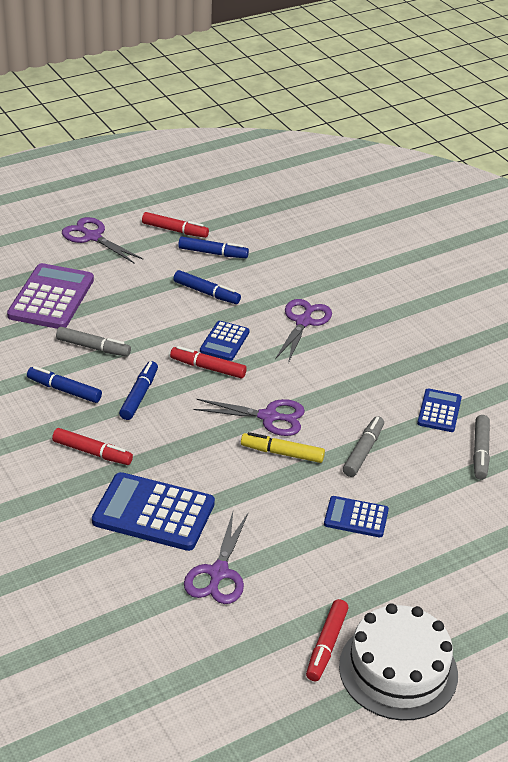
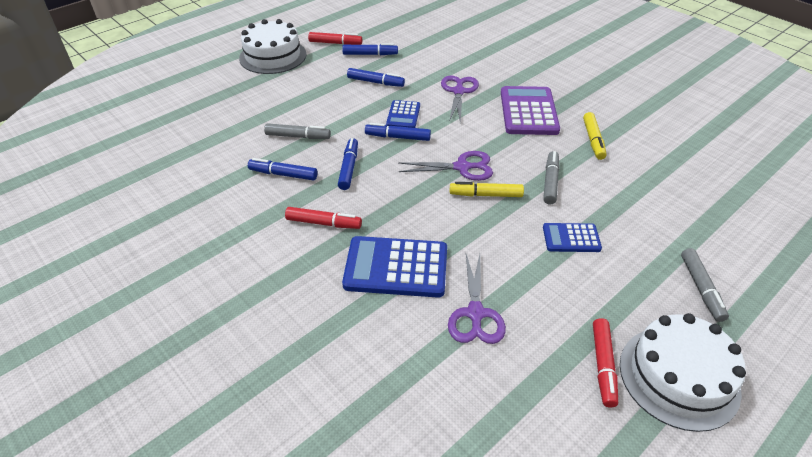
camera: 10 degrees left, 5 degrees up
purple calculator [7,263,94,329] -> purple calculator moved to [501,86,560,135]
purple scissors [62,217,143,264] -> white cake [239,19,307,74]
red marker [170,346,247,379] -> blue marker [365,123,431,141]
blue calculator [417,388,462,432] -> yellow marker [583,112,607,160]
grey marker [473,415,490,480] -> grey marker moved to [681,248,729,322]

